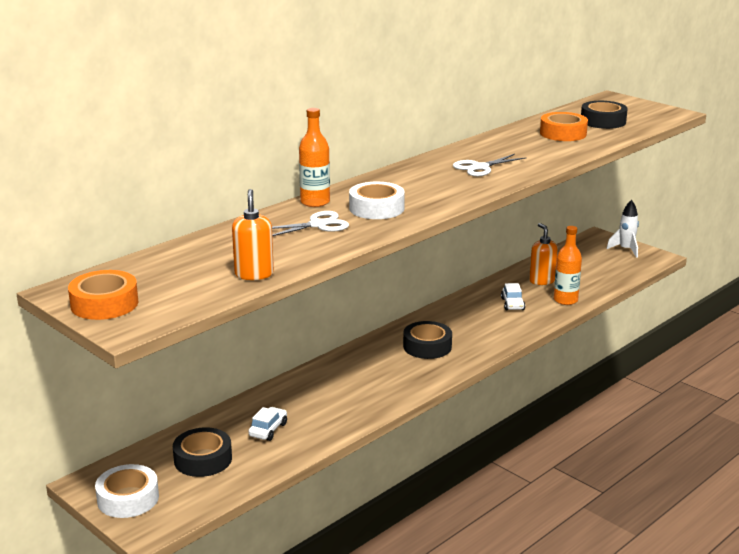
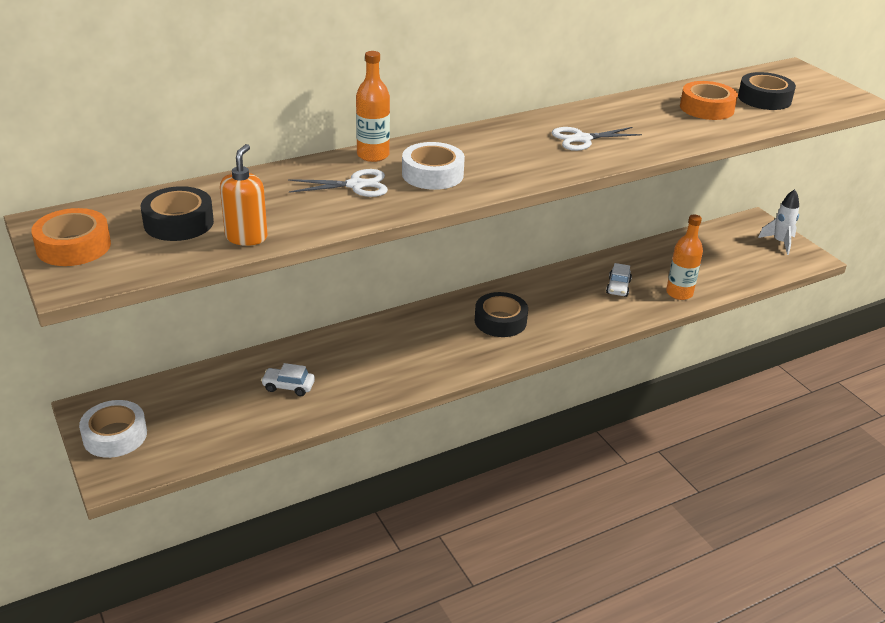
camera: 15 degrees right, 10 degrees up
black tape [173,427,232,477] -> black tape moved to [141,186,214,241]
white car [248,407,287,441] -> white car turned 120 degrees counterclockwise [261,363,315,396]
orange soap dispenser [529,223,558,285] -> none

